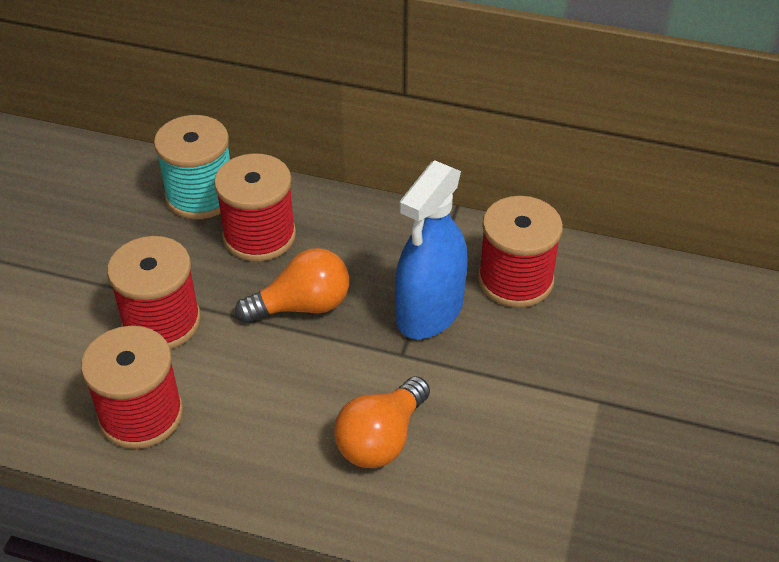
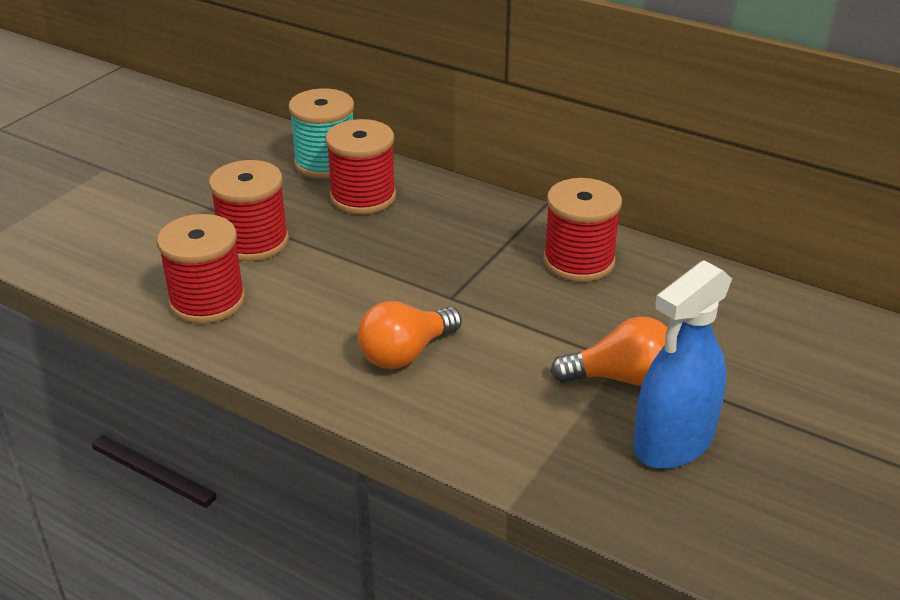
camera: 15 degrees right, 10 degrees down
orange light bulb [235,248,349,323] -> orange light bulb moved to [550,316,667,386]
blue spray bottle [395,160,468,339] -> blue spray bottle moved to [633,260,732,469]

